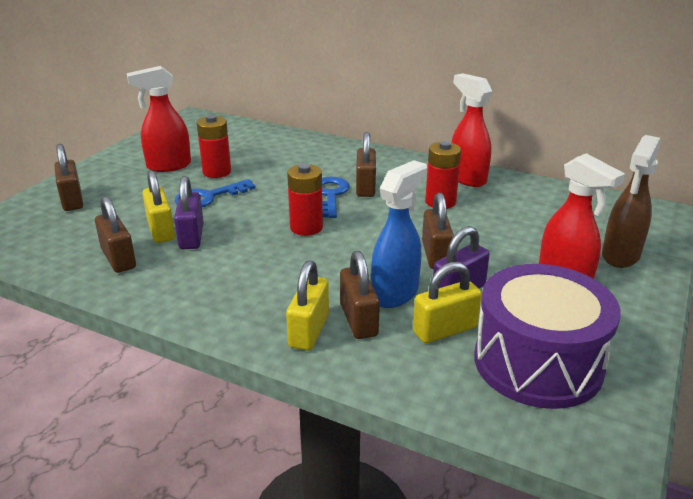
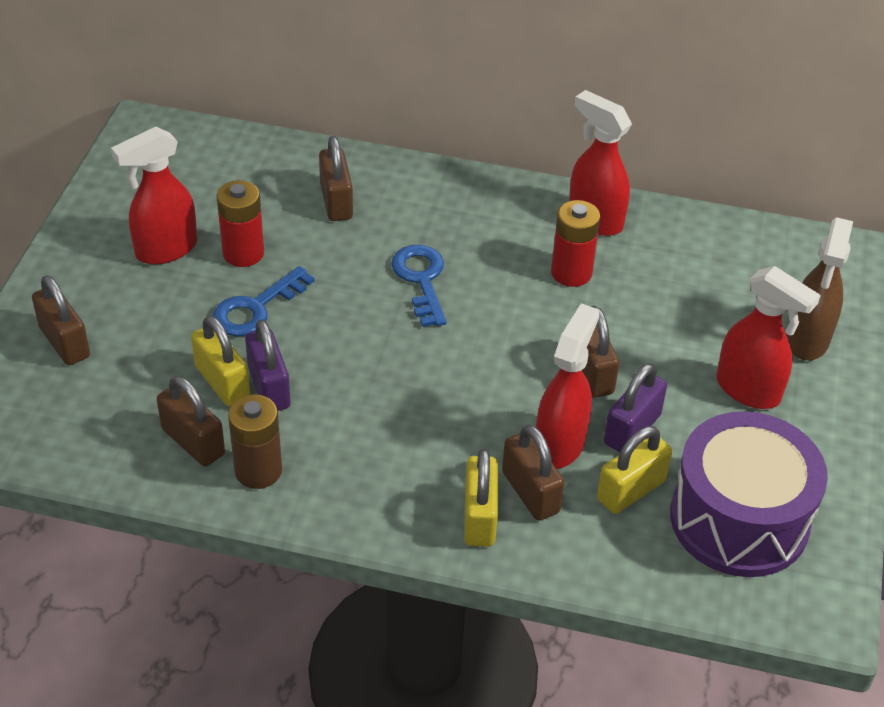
camera: 15 degrees left, 15 degrees up
red battery [287,164,323,236] -> none
brown padlock [356,132,376,197] -> brown padlock moved to [319,136,353,221]
blue spray bottle [371,160,427,308] -> red spray bottle [536,303,599,469]
none -> brown battery [228,394,282,489]

